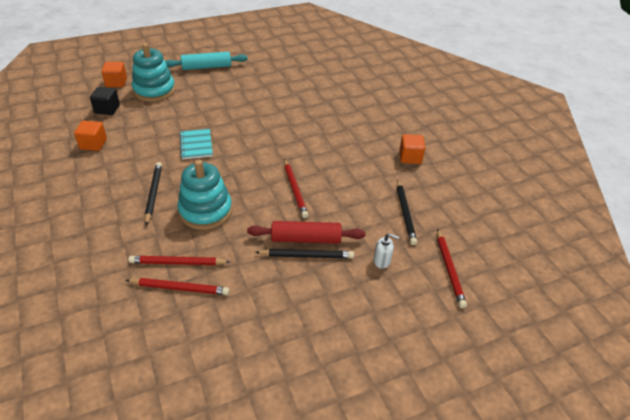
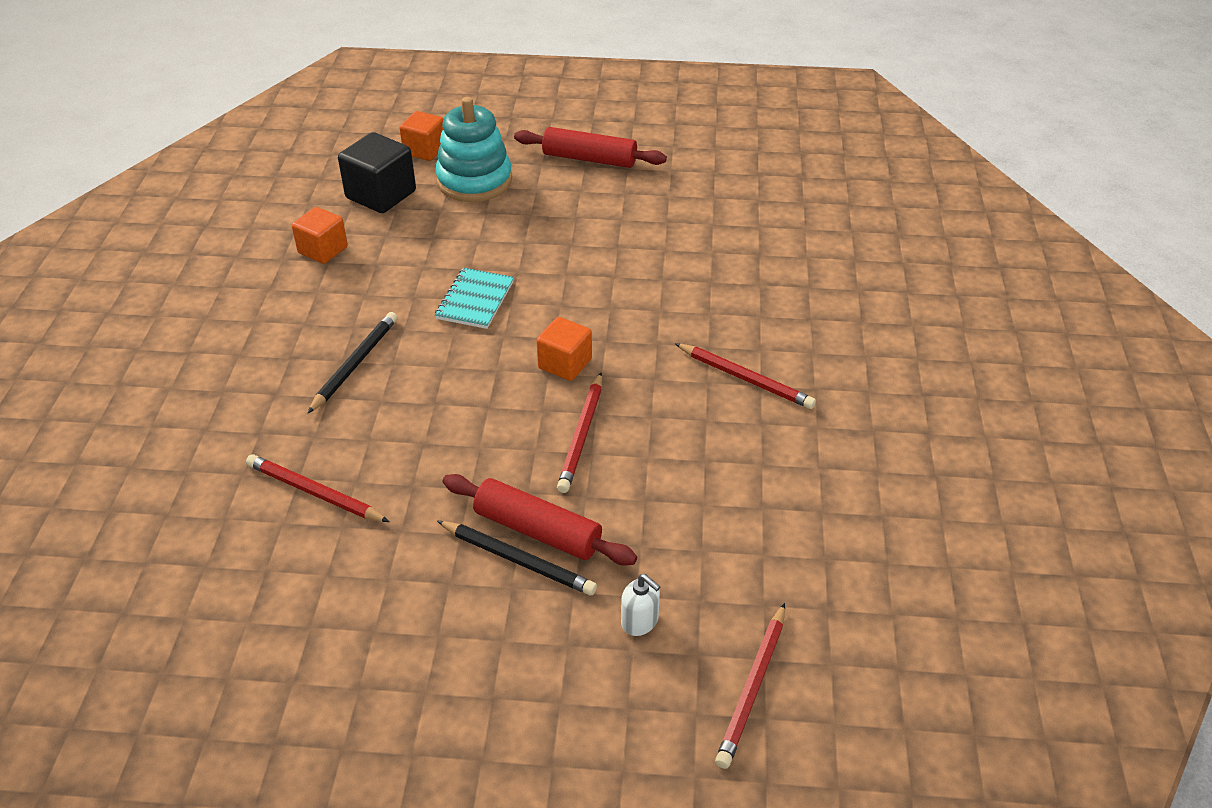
camera: 30 degrees right, 0 degrees up
black cube [90,87,120,115] -> black cube [338,132,416,213], size x1.50
red pencil [126,278,229,295] -> red pencil moved to [675,343,816,409]
turquoise rolling pin [165,52,248,70] -> red rolling pin [514,127,667,168]
turquoise stacking toy [177,160,232,230] -> none
black pencil [397,180,417,245] -> none
orange cube [399,134,425,164] -> orange cube moved to [536,317,592,381]

